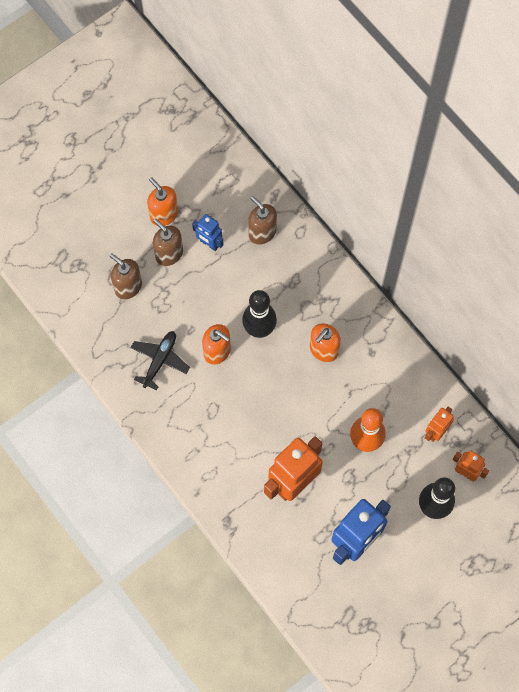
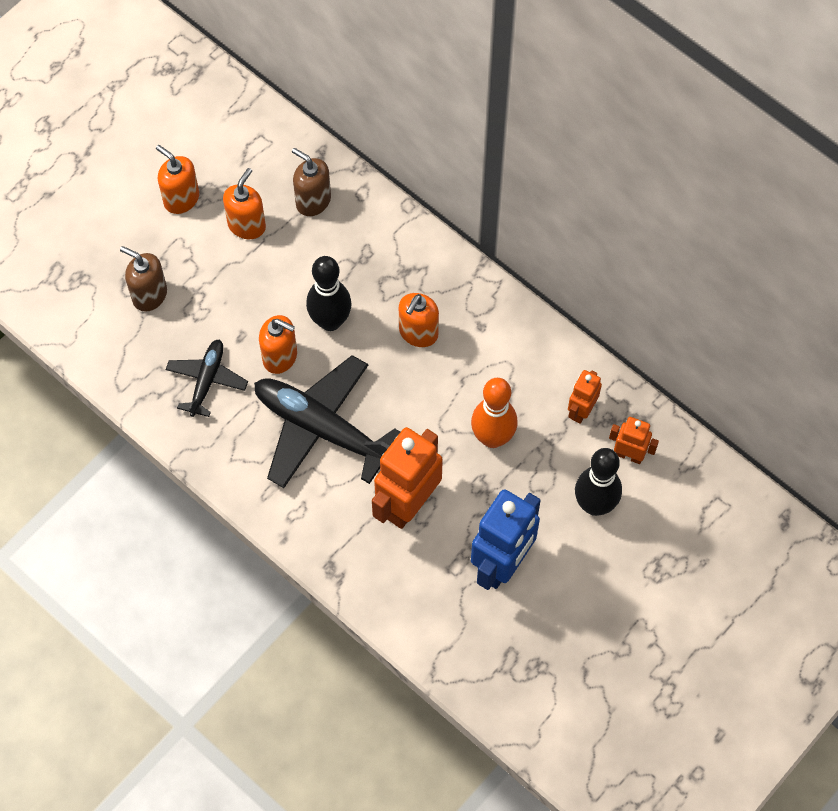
camera: 10 degrees left, 5 degrees down
brown soap dispenser [153,219,183,266] -> none
blue robot [192,214,224,251] -> orange soap dispenser [223,168,266,239]
none -> black plane [254,355,400,488]

